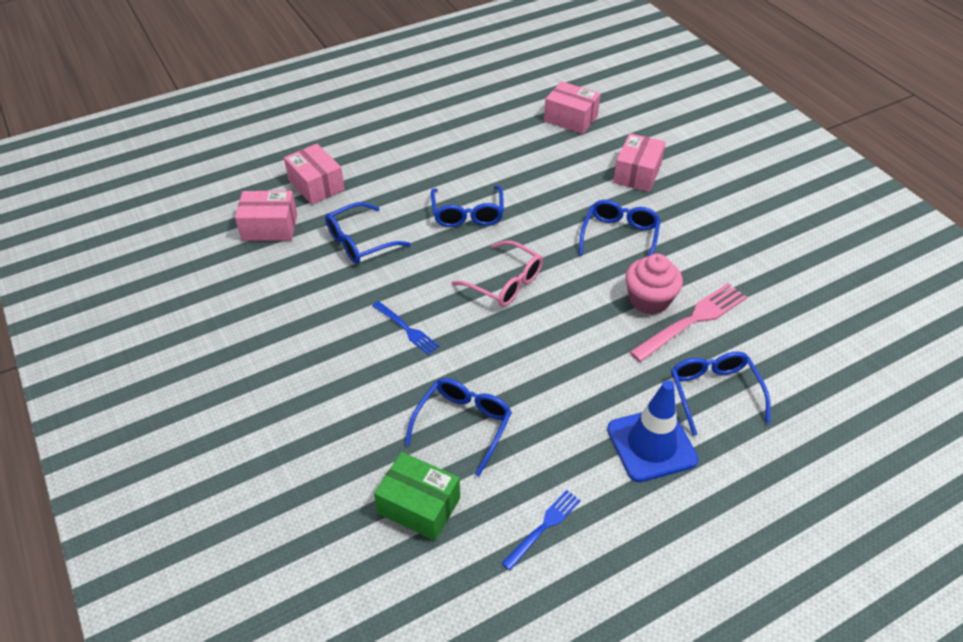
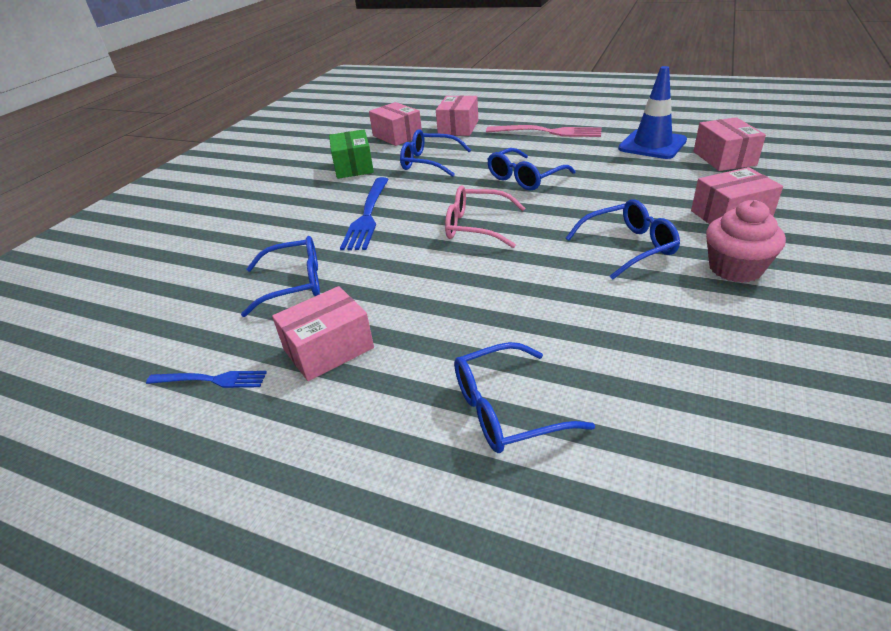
camera: 55 degrees right, 10 degrees down
blue fork [372,301,440,355] -> blue fork [340,177,389,250], size x1.69
green box [374,452,460,541] -> green box moved to [329,129,374,179]
pink glasses [451,240,543,307] -> pink glasses turned 105 degrees clockwise [445,186,525,248]
blue traffic cone [607,381,699,482] -> blue traffic cone moved to [618,66,687,159]
pink cupcake [625,254,683,315] -> pink cupcake moved to [706,200,786,283]
pink fork [630,283,747,362] -> pink fork moved to [486,125,602,137]
blue glasses [671,352,771,436] -> blue glasses turned 150 degrees counterclockwise [454,342,595,453]
none -> pink box [272,286,374,381]

